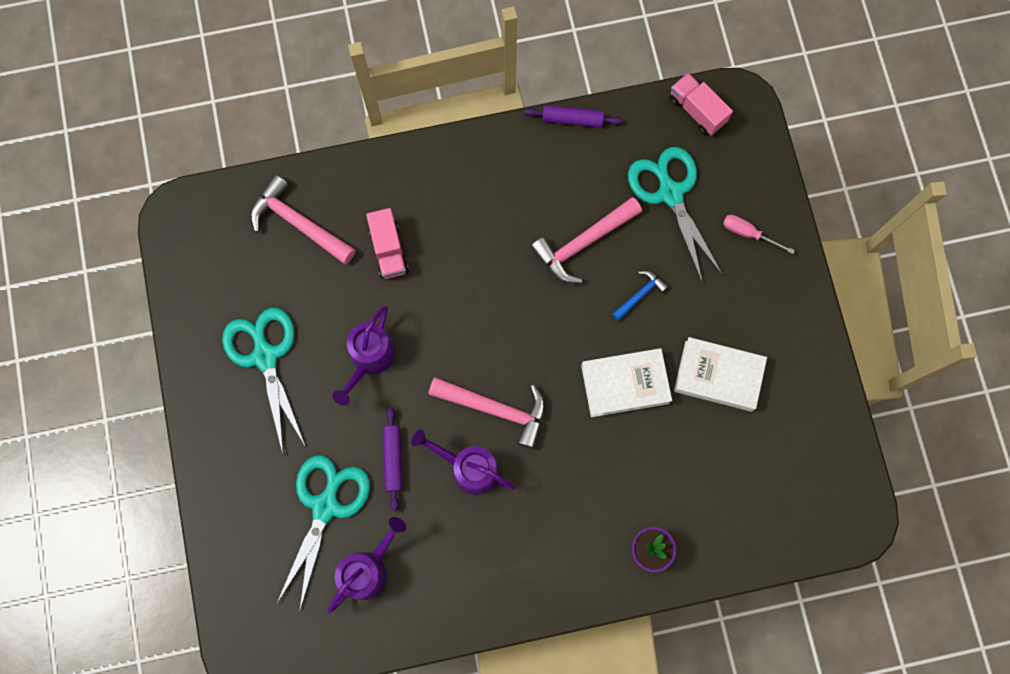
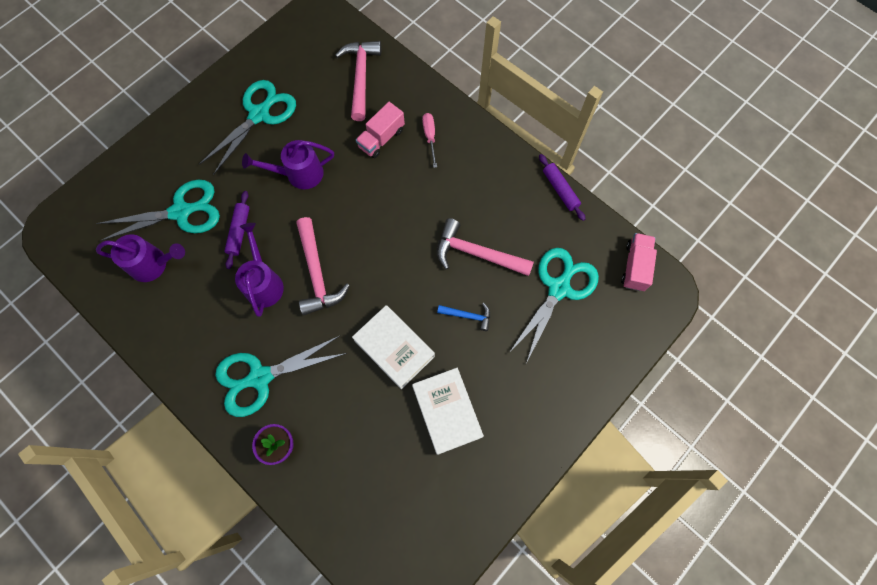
camera: 55 degrees right, 5 degrees down
purple rolling pin [382,407,403,512] -> purple rolling pin turned 45 degrees counterclockwise [224,191,250,269]
pink screwdriver [723,215,795,254] -> pink screwdriver moved to [422,113,437,168]
none -> turquoise scissors [215,335,347,417]

